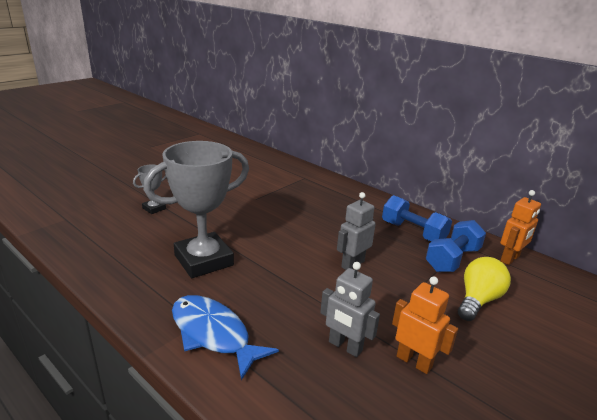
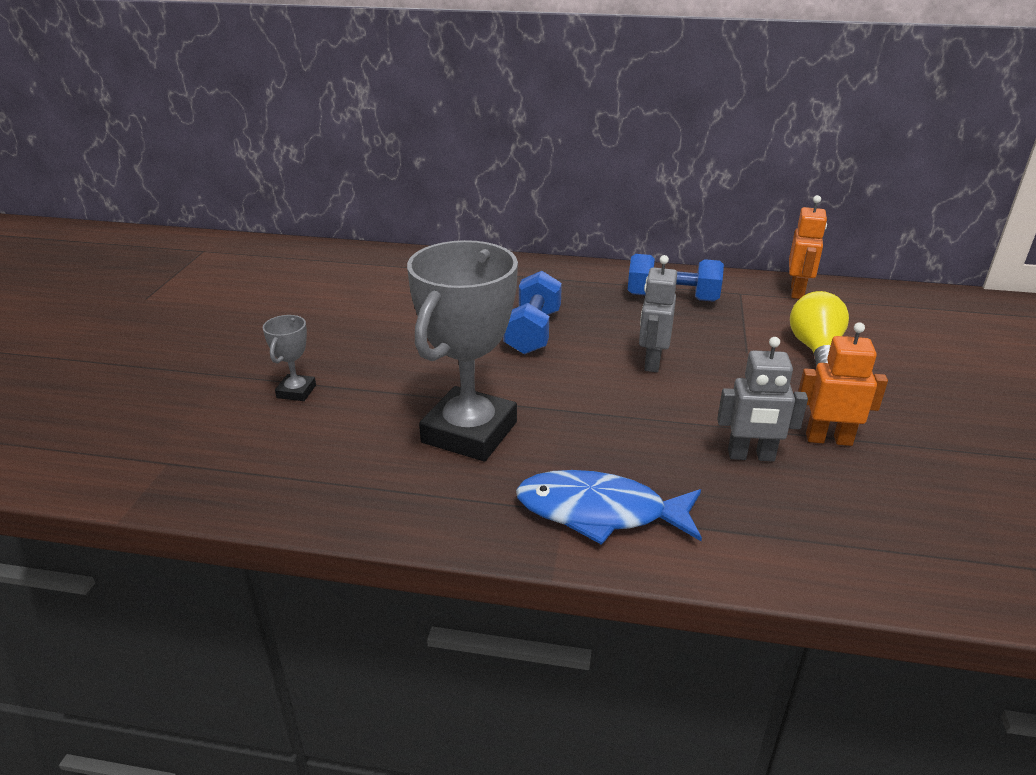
camera: 30 degrees left, 5 degrees up
blue dumbbell [426,220,486,272] -> blue dumbbell moved to [503,271,562,355]

